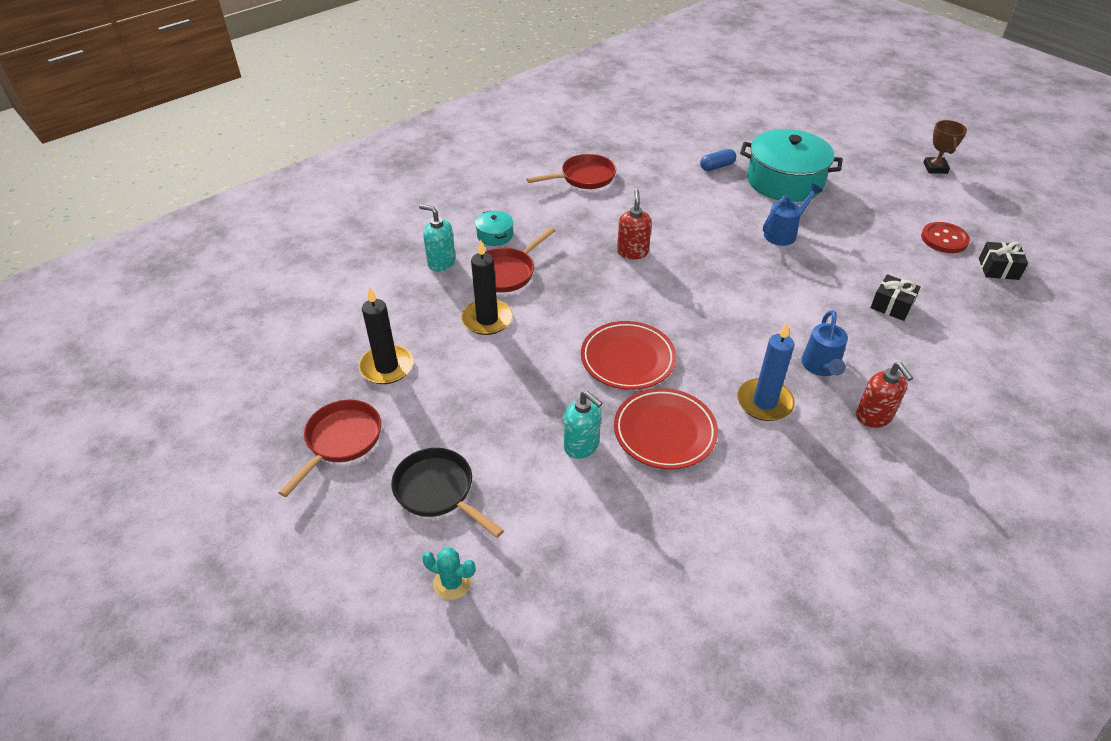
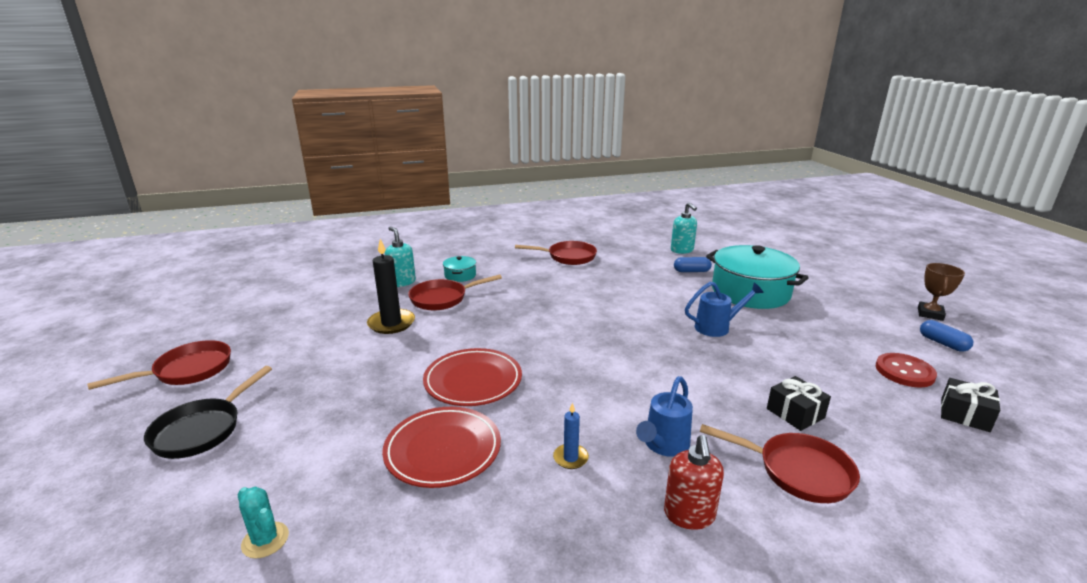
camera: 25 degrees right, 20 degrees down
black candle [359,286,413,384] -> none
black pan [391,448,504,538] -> black pan turned 135 degrees counterclockwise [144,366,272,459]
turquoise cactus [422,548,476,600] -> turquoise cactus moved to [238,487,289,559]
turquoise soap dispenser [564,391,603,459] -> turquoise soap dispenser moved to [671,202,697,254]
red soap dispenser [617,189,652,259] -> none
blue candle [737,322,795,421] -> blue candle [553,402,589,469], size x0.53
none -> red pan [700,424,860,503]
none -> blue capsule [920,320,973,352]

